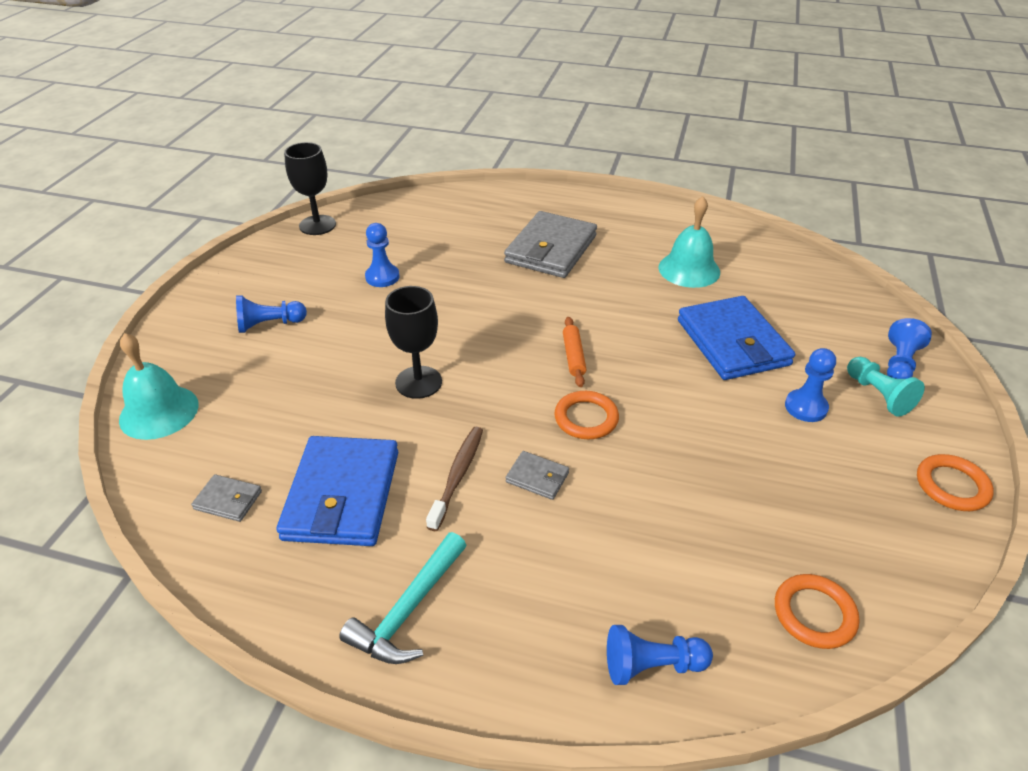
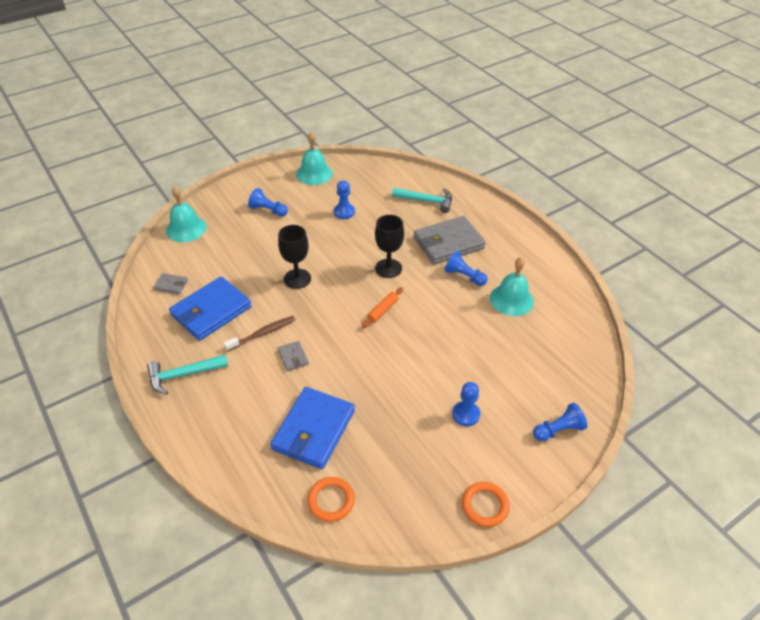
camera: 40 degrees right, 5 degrees up
grey wallet [191,474,262,522] -> grey wallet turned 45 degrees counterclockwise [153,273,188,294]
black goblet [284,142,336,235] -> black goblet moved to [375,215,404,278]
orange ring [554,391,619,439] -> none
blue pawn [607,625,713,685] -> blue pawn moved to [445,251,487,286]
blue wallet [678,296,795,380] -> blue wallet moved to [270,387,355,469]
turquoise pawn [847,357,925,417] -> none
none -> turquoise bell [296,132,333,185]
none -> turquoise hammer [392,188,452,213]

